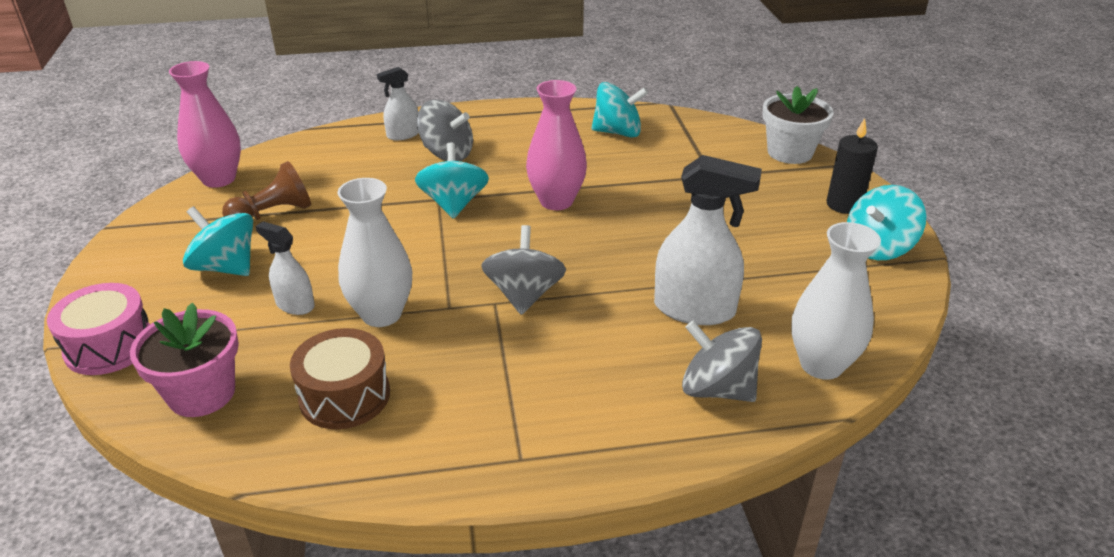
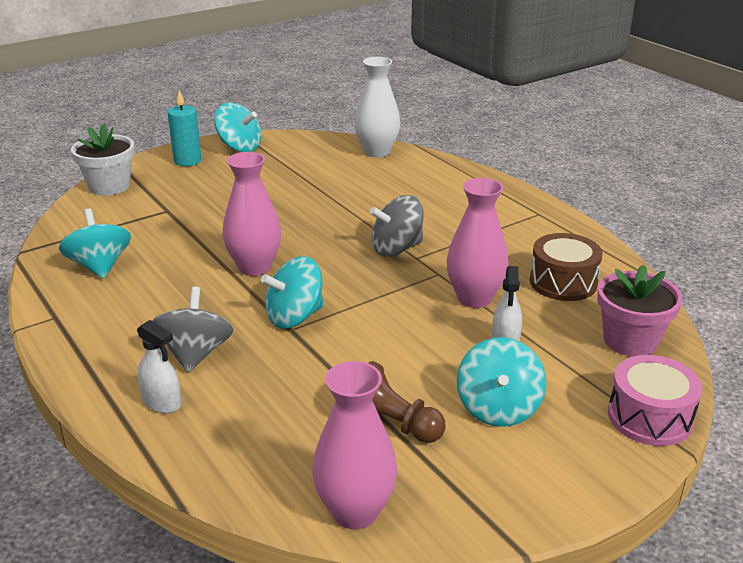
camera: 115 degrees left, 5 degrees down
white vase [337,178,412,327] -> pink vase [446,178,509,308]
white spray bottle [654,155,762,325] -> none
grey spinning top [682,320,762,402] -> none
black candle [826,118,878,214] -> turquoise candle [167,90,202,166]

